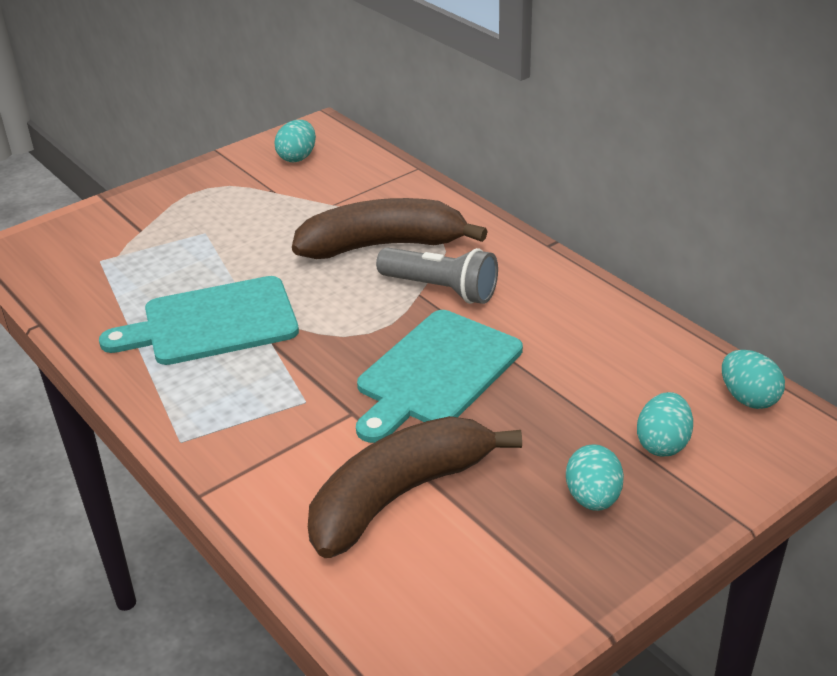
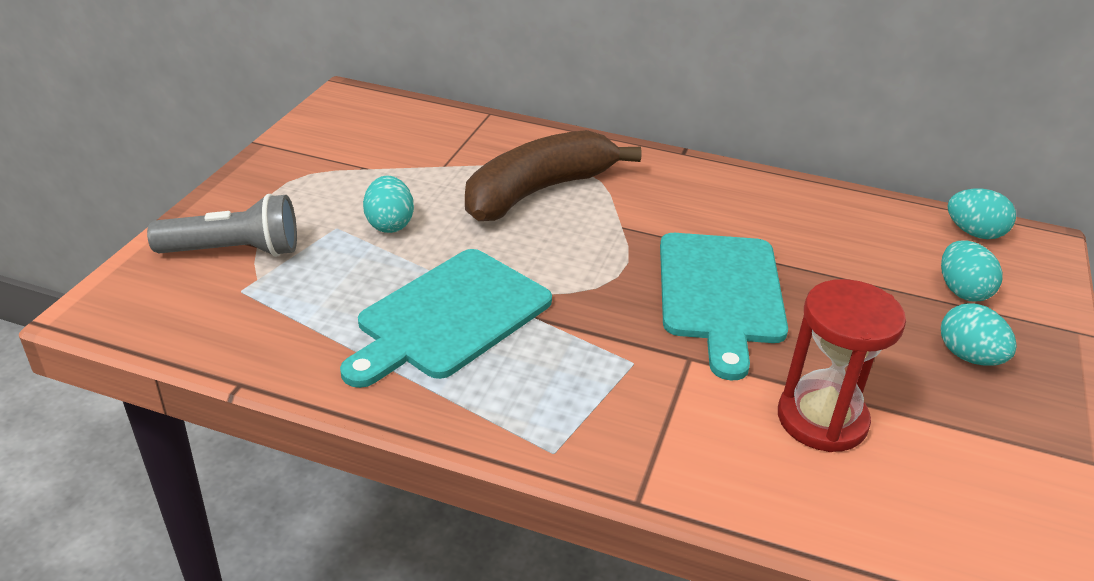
camera: 35 degrees left, 0 degrees up
turquoise egg [275,120,316,162] -> turquoise egg moved to [363,175,414,233]
brown banana [308,416,522,558] -> red hourglass [778,279,906,452]
grey flashlight [376,247,498,304] -> grey flashlight moved to [147,194,297,257]

